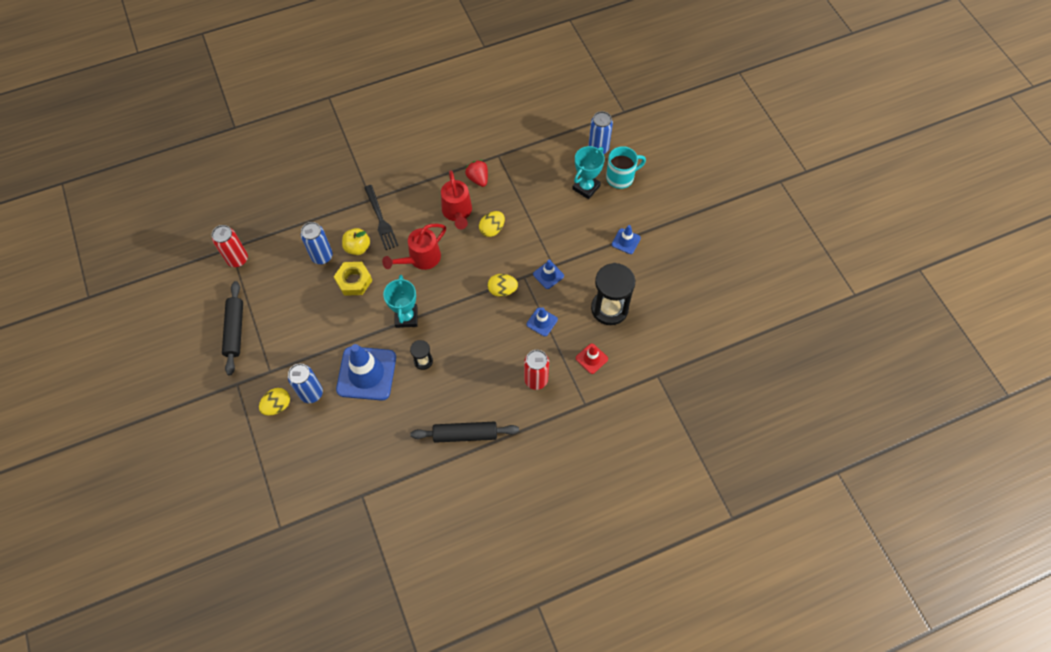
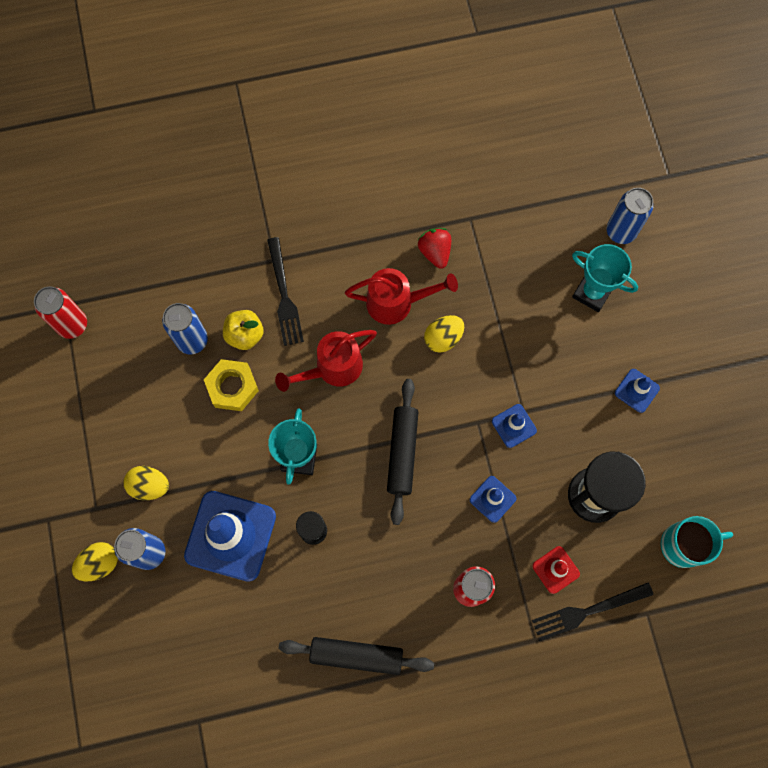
camera: 10 degrees right, 10 degrees up
black rolling pin [222,281,243,375] -> black rolling pin moved to [387,379,418,525]
red watering can [441,170,472,229] -> red watering can turned 90 degrees counterclockwise [345,268,458,325]
yellow egg [488,274,518,297] -> yellow egg moved to [124,466,169,501]
turquoise trophy [572,146,605,199] -> turquoise trophy turned 75 degrees clockwise [572,244,638,312]
turquoise mug [606,146,646,189] -> turquoise mug moved to [660,516,733,568]
none -> black fork [532,582,654,641]

